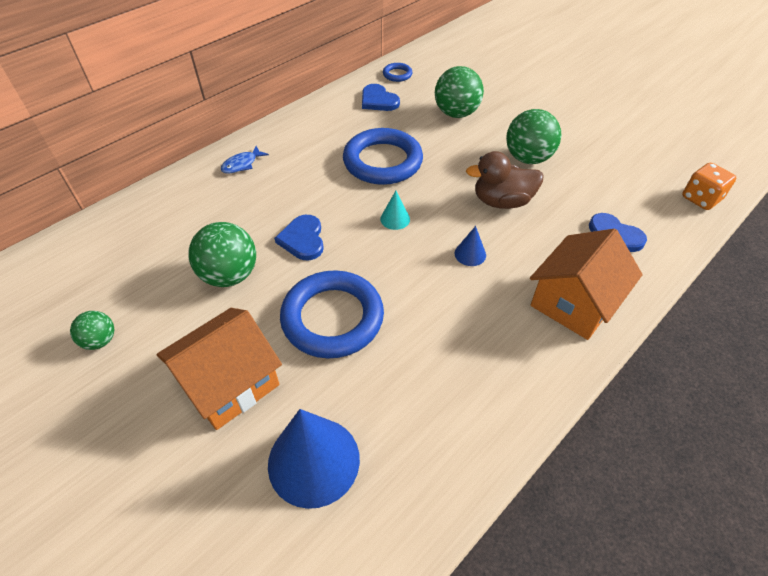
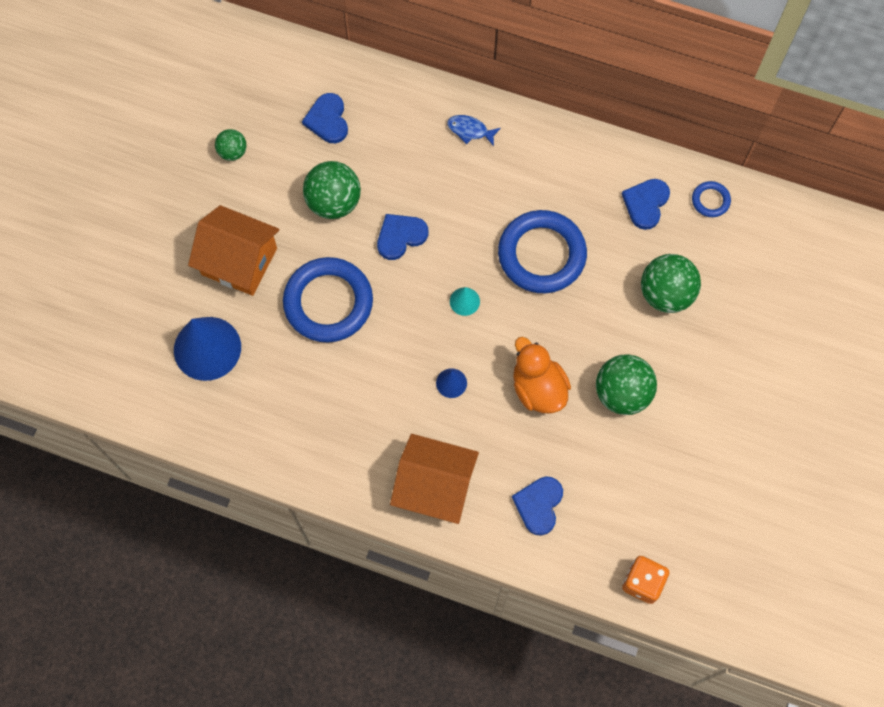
camera: 65 degrees right, 20 degrees up
brown duck [466,151,544,209] -> orange duck [513,337,571,413]
none -> blue heart [302,93,348,143]

